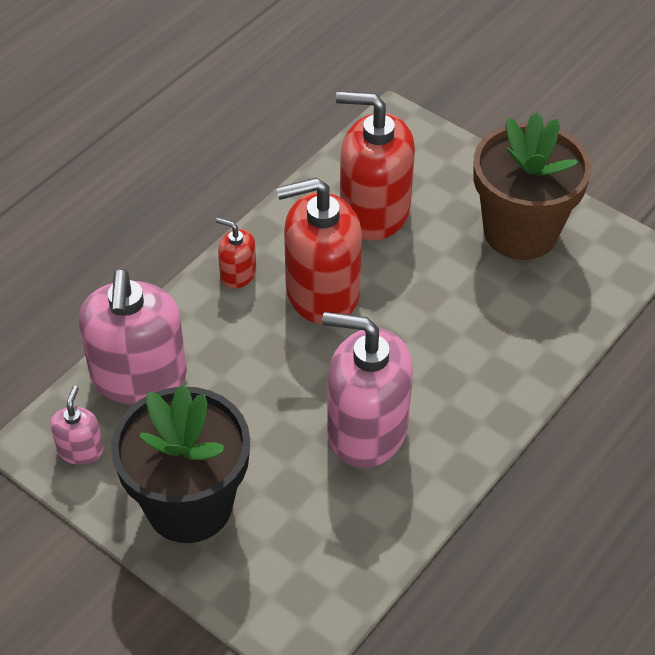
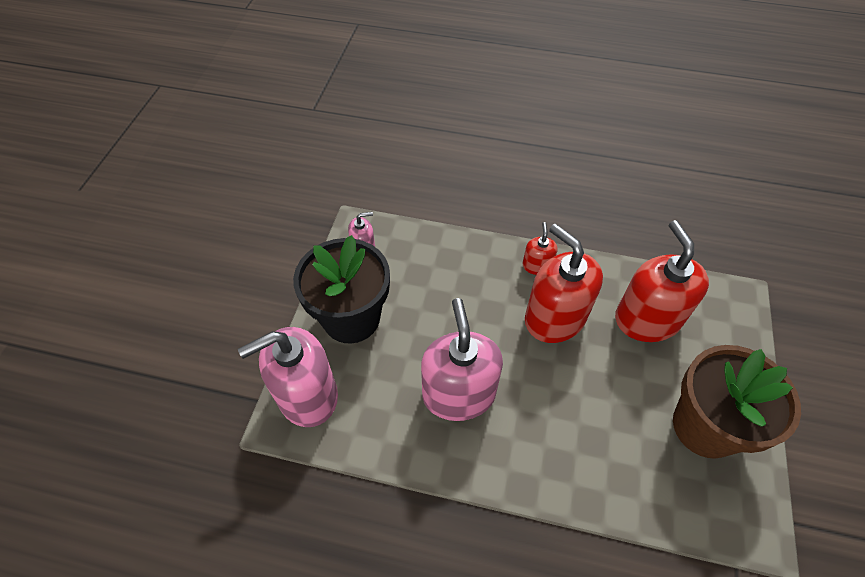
camera: 65 degrees right, 5 degrees up
pink soap dispenser [79,269,187,405] -> pink soap dispenser moved to [238,327,338,427]

